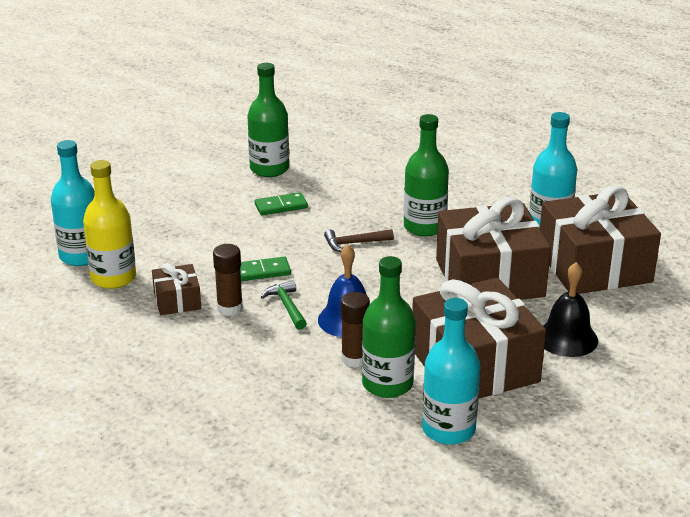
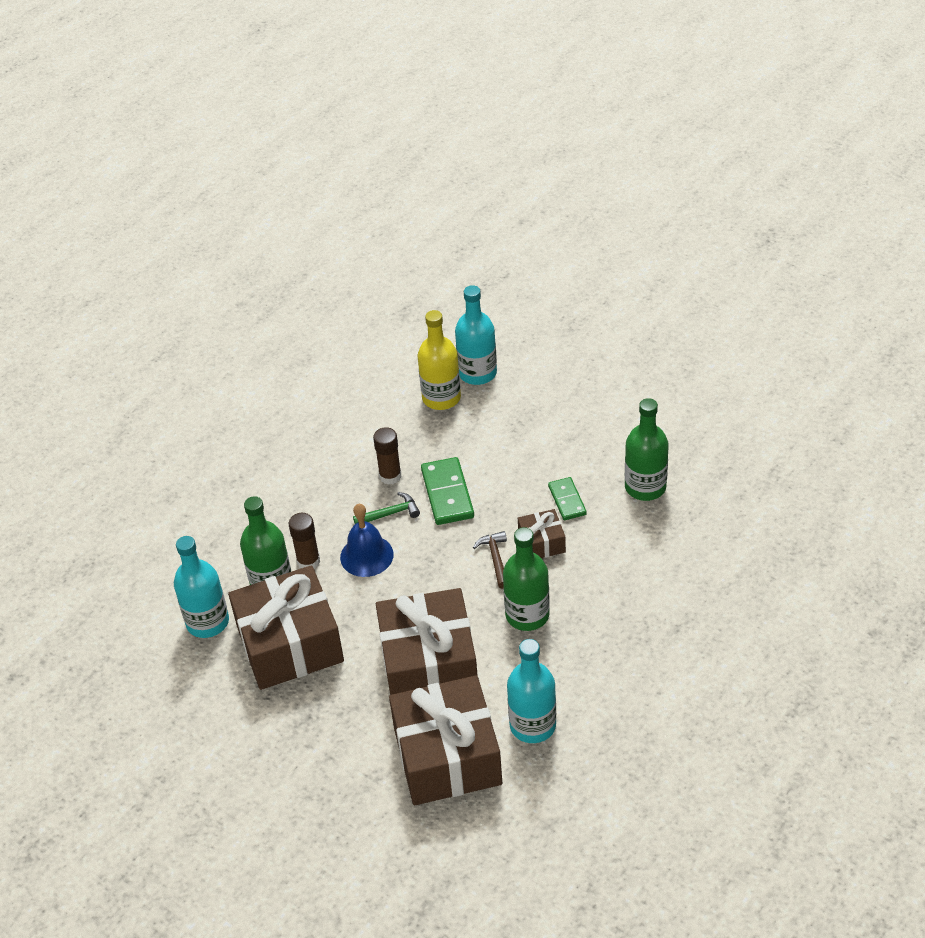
camera: 95 degrees right, 15 degrees up
brown gift [152,263,201,315] -> brown gift moved to [518,509,566,558]
green domino [240,257,291,281] -> green domino [421,457,474,525], size x1.59
black bell [543,262,598,357] -> none

